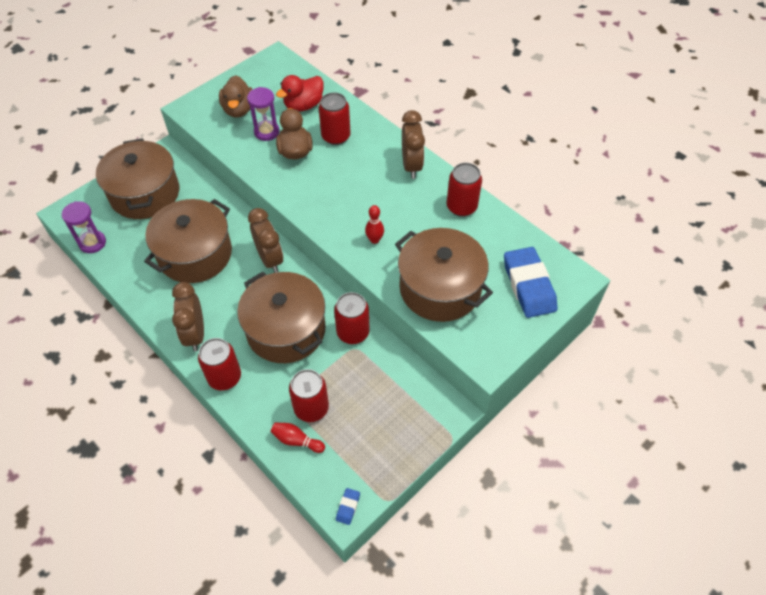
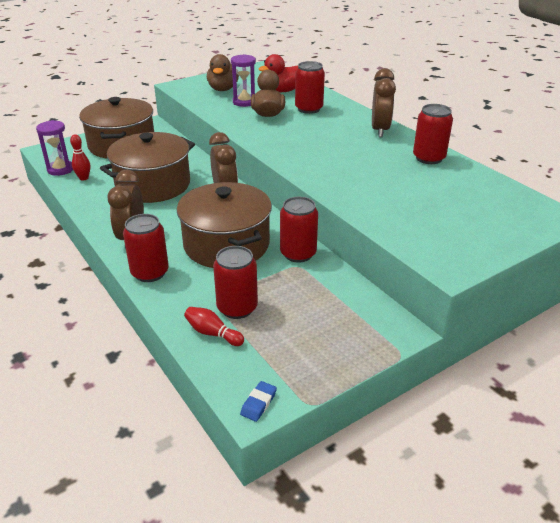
camera: 10 degrees right, 20 degrees down
red bowling pin [365,205,384,244] -> red bowling pin moved to [70,134,90,181]
brown pot [395,228,493,322] -> none
blue eraser [504,247,557,318] -> none

